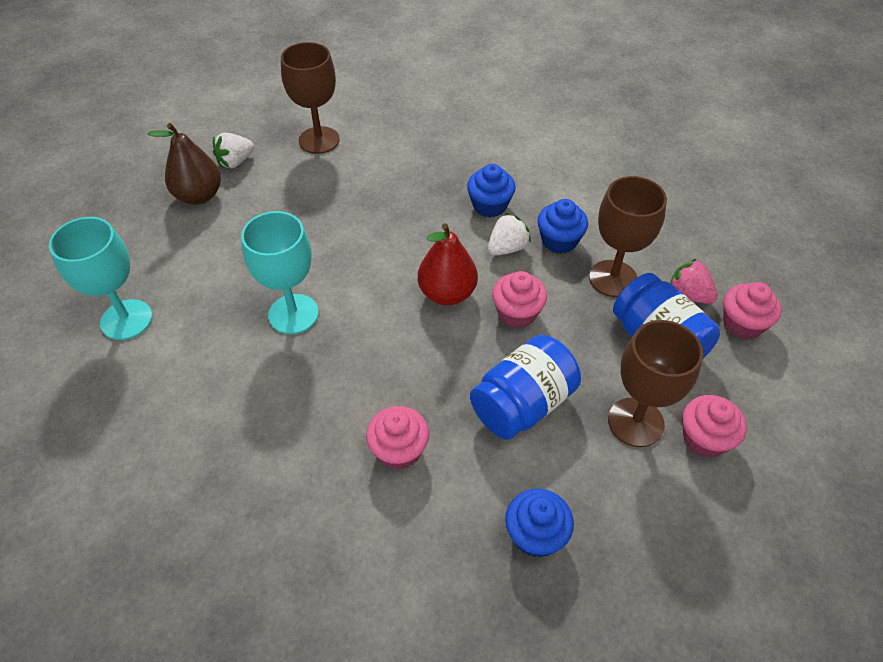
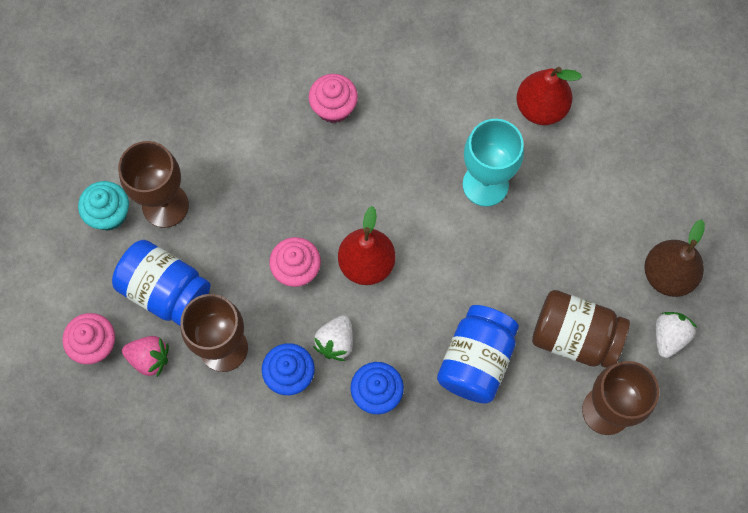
camera: 155 degrees right, 20 degrees up
turquoise goblet [49,217,152,340] -> none
blue jar [470,335,581,440] -> blue jar moved to [437,305,519,404]
blue cupcake [505,489,574,557] -> none
pink cupcake [682,395,747,458] -> turquoise cupcake [78,181,129,231]
none -> red pear [516,67,582,125]
none -> brown jar [532,290,630,368]

